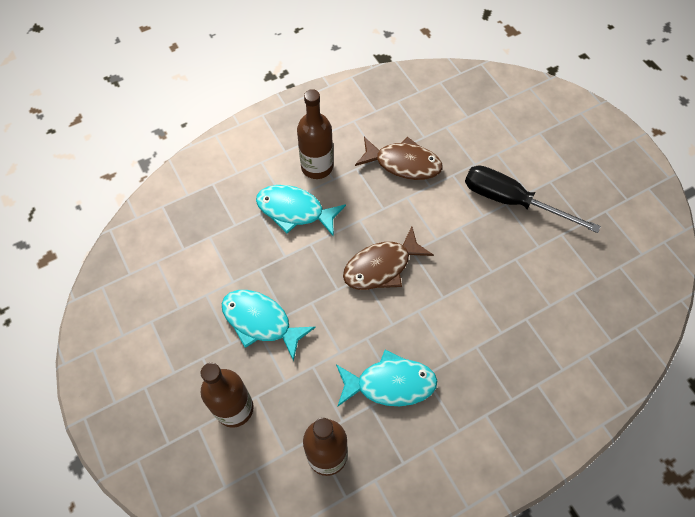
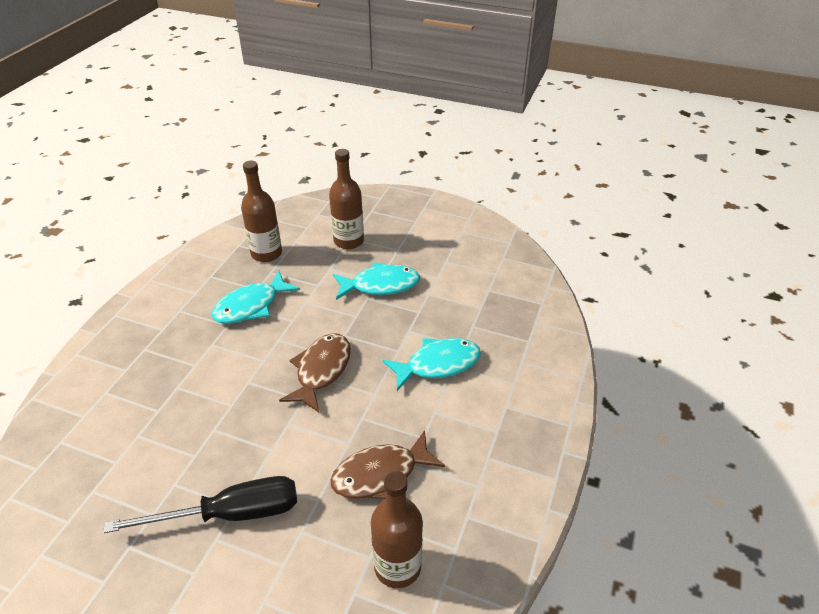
camera: 140 degrees right, 20 degrees down
brown bottle [297,89,333,179] -> brown bottle moved to [371,471,423,588]

